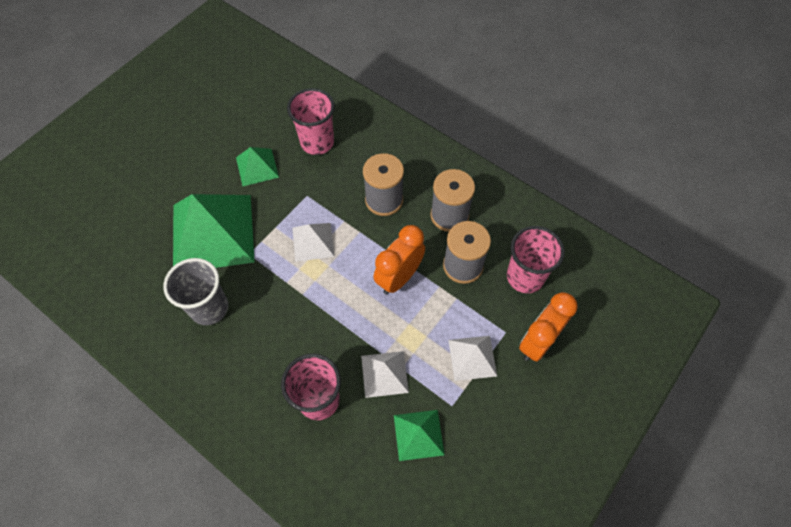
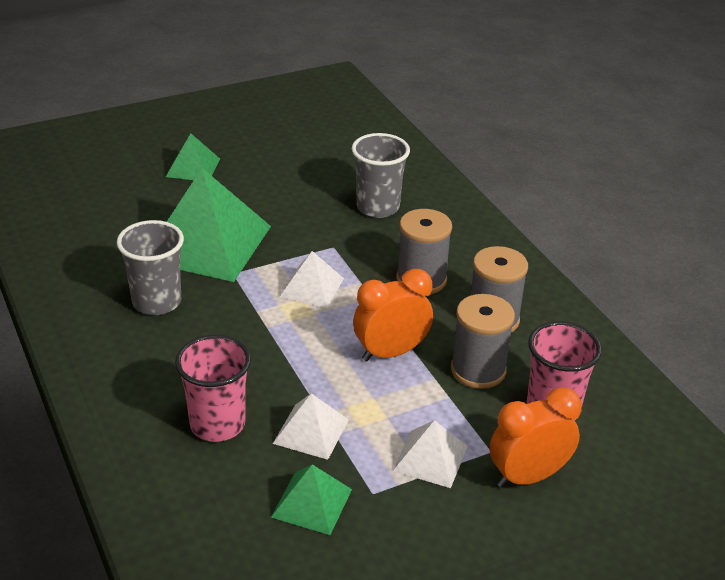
camera: 25 degrees right, 25 degrees down
green pyramid [236,147,279,186] -> green pyramid moved to [166,133,220,180]
pink cup [287,88,335,155] -> grey cup [352,133,410,218]

